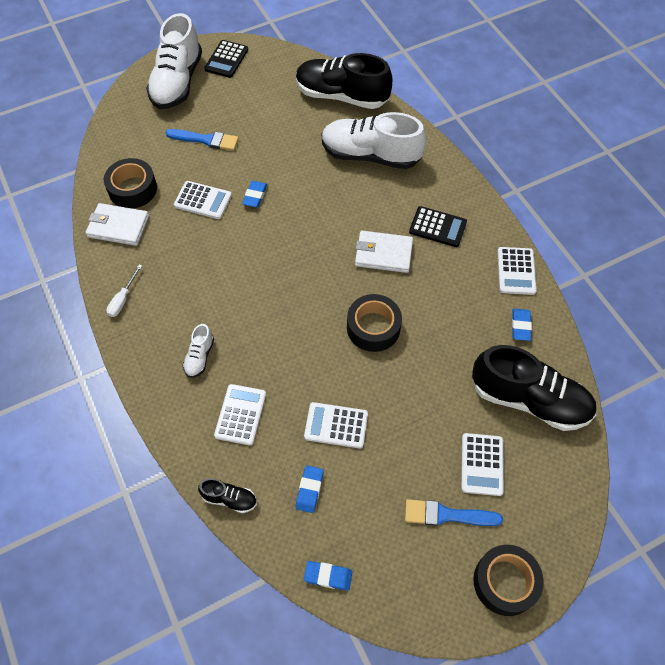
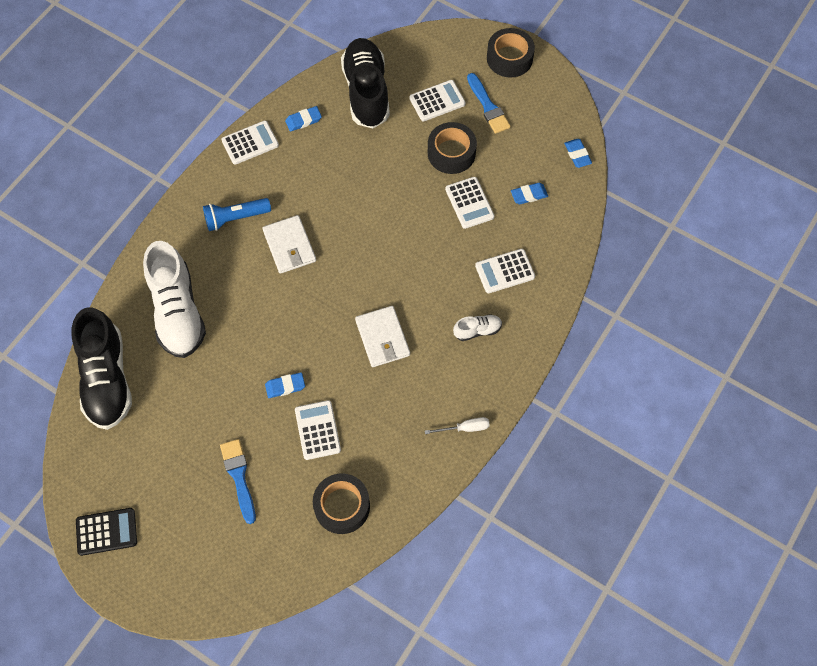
camera: 120 degrees left, 5 degrees up
white wallet [85,203,149,246] -> white wallet moved to [355,306,410,367]
white shoe [146,13,202,109] -> none
black shoe [198,478,257,513] -> none
black tape [347,294,402,352] -> black tape moved to [428,122,477,174]
black calculator [409,206,467,247] -> blue flashlight [203,198,271,231]

